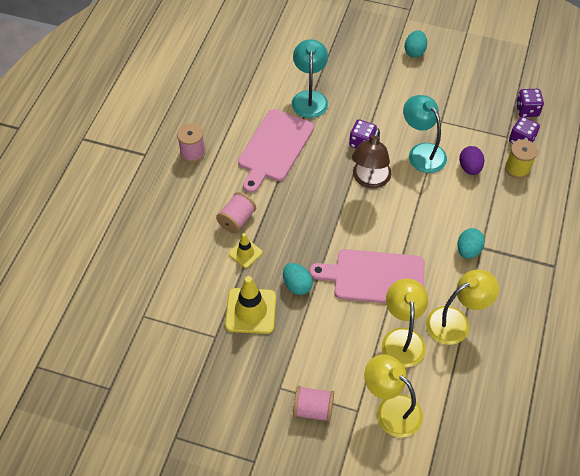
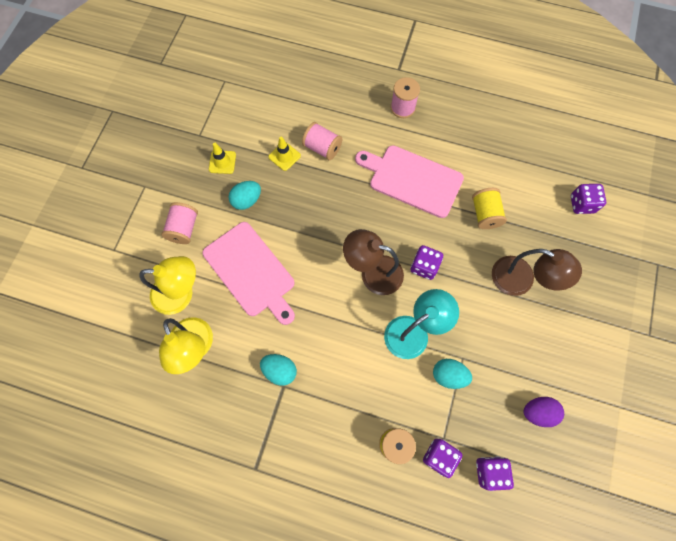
camera: 90 degrees right, 15 degrees up
yellow traffic cone [225,276,276,334] -> yellow traffic cone [209,143,236,174], size x0.56
turquoise lamp [292,39,328,118] -> yellow spool [472,188,507,229]
pink spool [293,386,334,422] -> pink spool moved to [161,202,198,244]
pink cutting board [309,249,425,303] -> pink cutting board turned 135 degrees clockwise [202,222,295,325]
yellow lamp [364,354,423,437] -> none
turquoise egg [405,30,427,58] -> turquoise egg moved to [433,359,472,389]
purple egg [459,146,484,175] -> purple egg moved to [523,397,564,427]
none -> brown lamp [492,249,582,296]
none -> purple dice [571,184,606,214]

